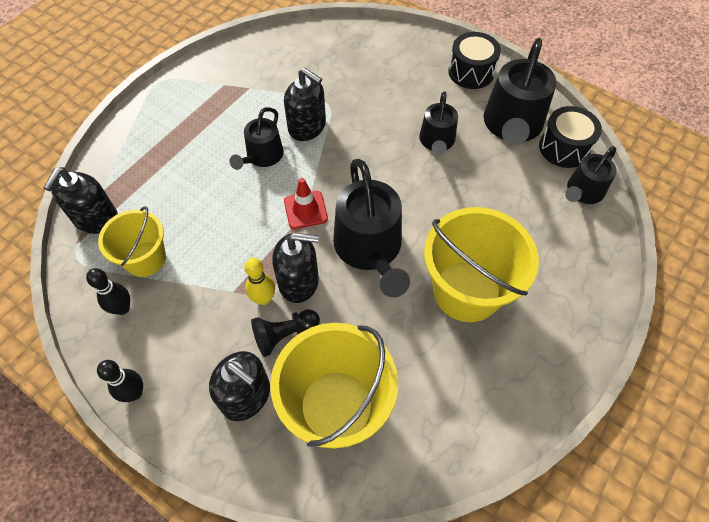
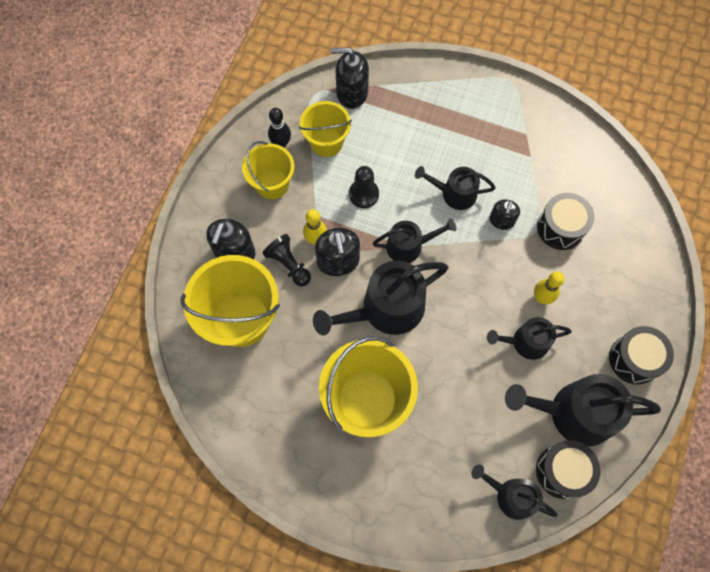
camera: 75 degrees right, 10 degrees up
black bowling pin [97,360,143,402] -> none
black soap dispenser [284,68,326,141] -> black soap dispenser [489,199,520,230], size x0.62
red traffic cone [284,178,328,229] -> black watering can [373,219,456,263]
none -> yellow bucket [242,141,295,199]
none -> black pawn [349,166,379,208]
none -> yellow bowling pin [534,272,564,304]
none -> black drum [537,193,595,250]

